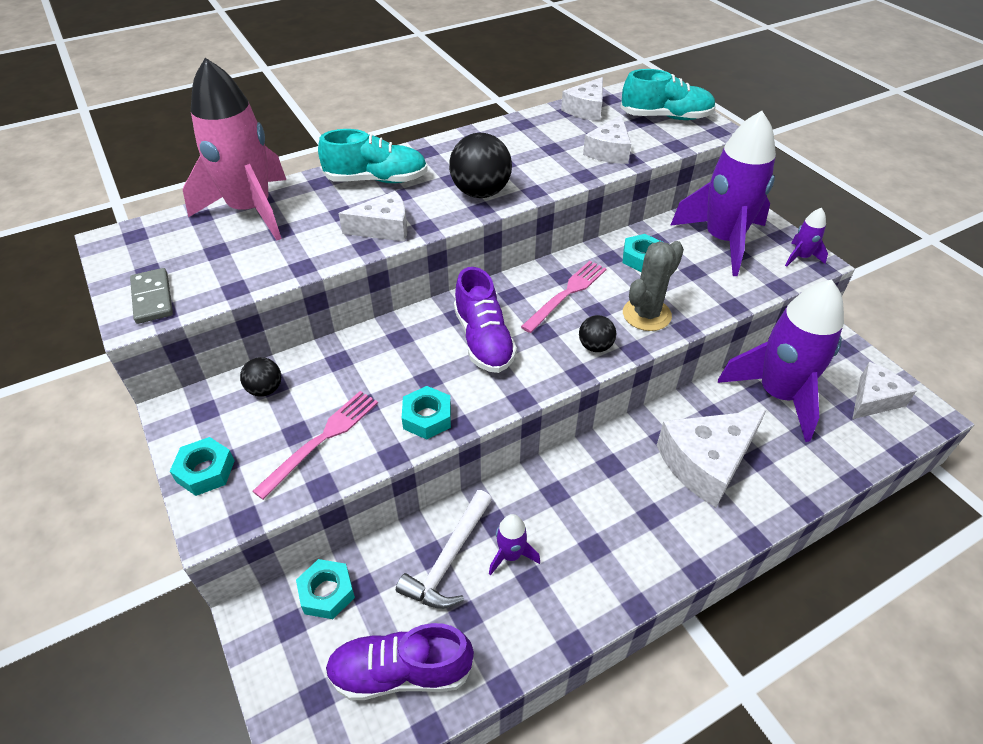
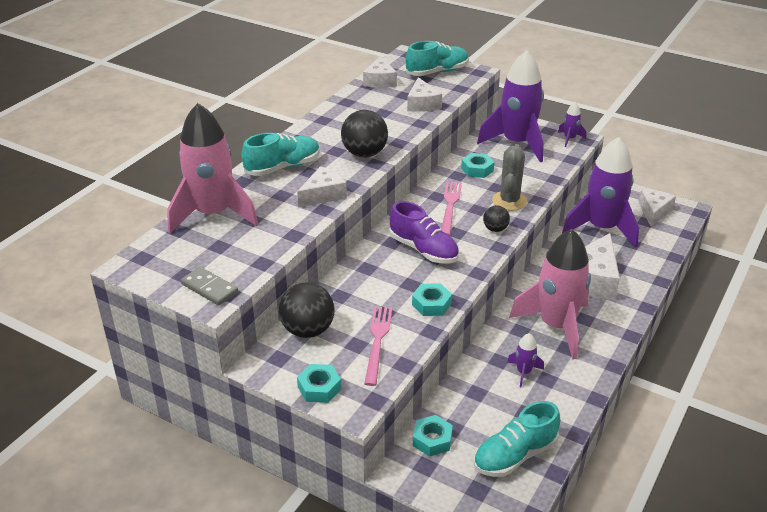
camera: 30 degrees left, 10 degrees down
black ball [240,357,281,397] -> black ball [279,282,334,338], size x1.81
purple shoe [325,623,474,700] -> turquoise shoe [473,401,560,477]
white hammer [396,490,492,609] -> none
none -> pink rocket [509,229,591,359]

